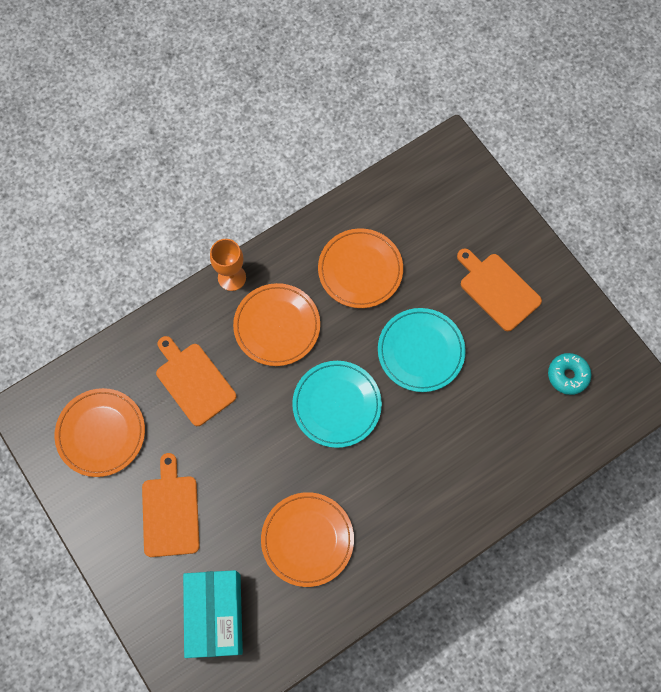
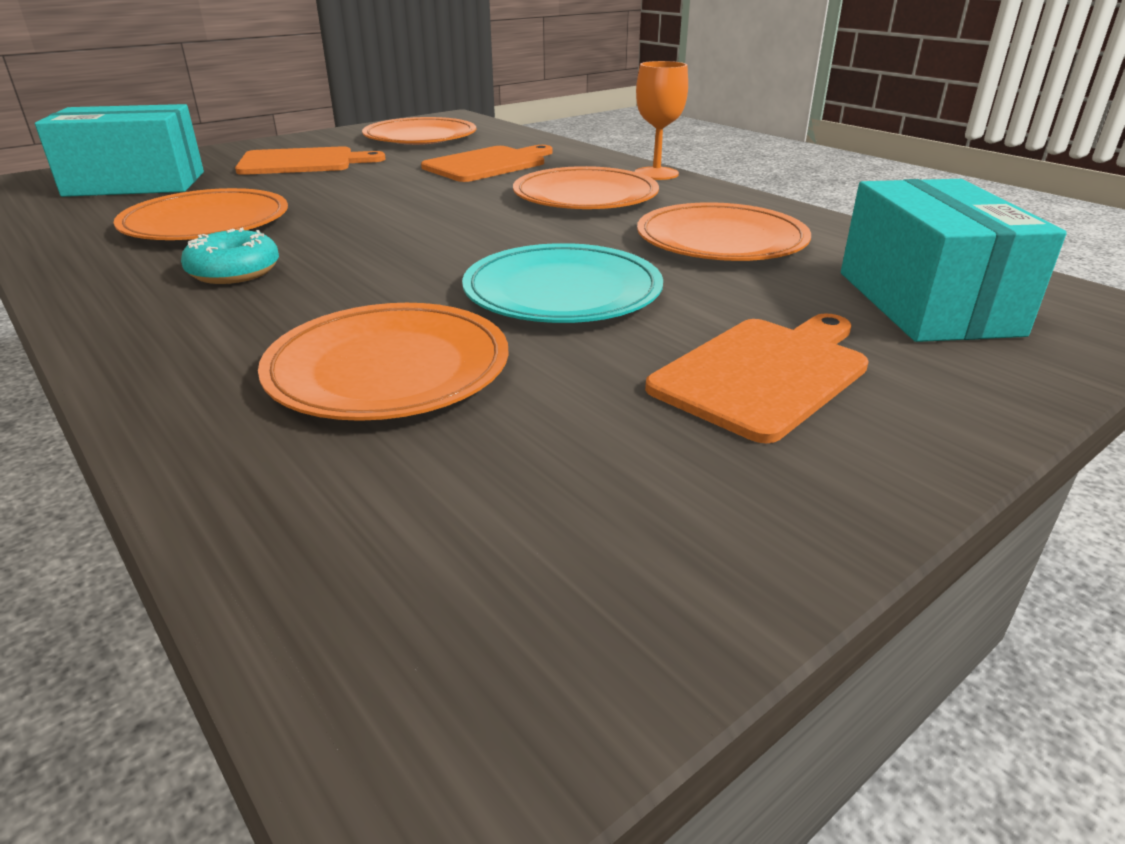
camera: 85 degrees right, 40 degrees down
turquoise plate [292,361,382,448] -> none
turquoise donut [548,353,591,395] -> turquoise donut moved to [181,228,279,284]
none -> orange plate [258,303,509,421]
none -> turquoise box [841,179,1067,342]

